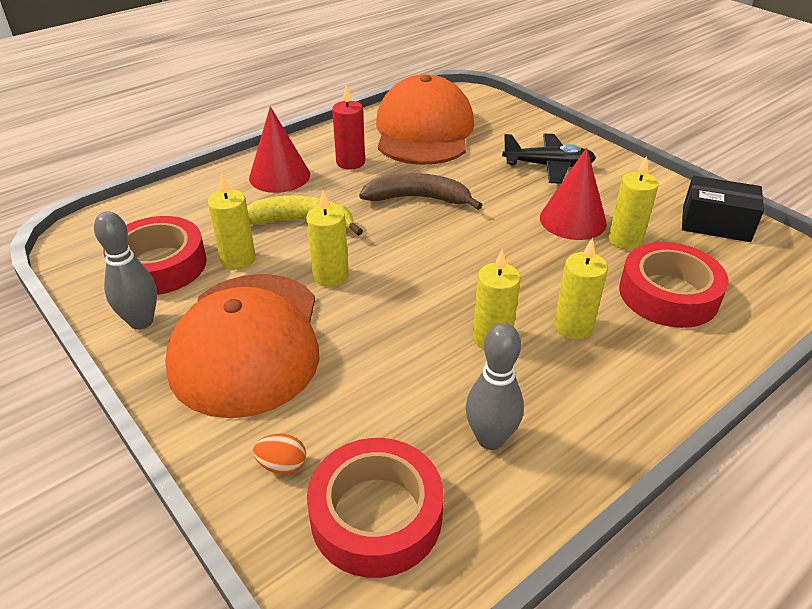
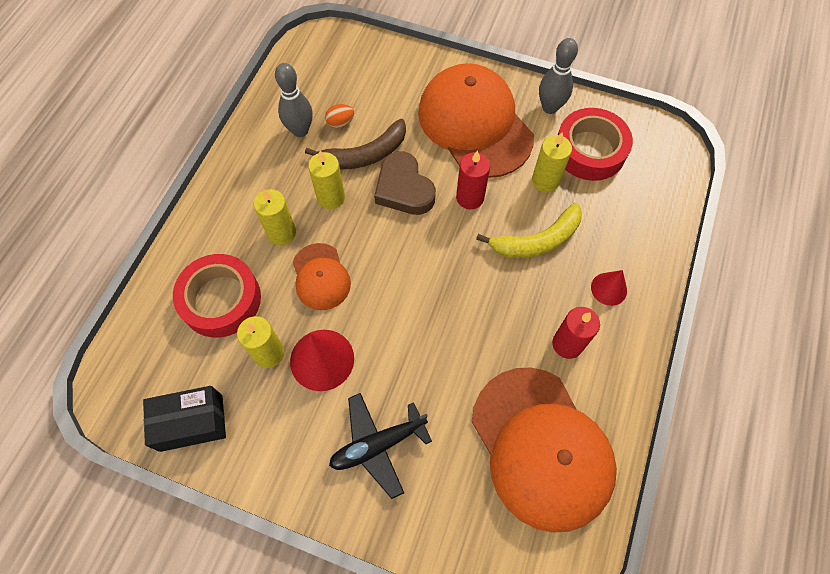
camera: 150 degrees right, 25 degrees up
red cone [249,106,310,193] -> red cone [591,270,627,306], size x0.59
orange egg [253,434,306,474] -> orange egg moved to [325,104,354,128]
yellow candle [306,190,349,287] -> red candle [456,150,490,209]
red tape [307,438,444,578] -> none
brown banana [359,173,482,210] -> brown banana moved to [305,119,406,169]
none -> orange cap [293,243,351,310]
none -> brown heart [374,151,436,215]

